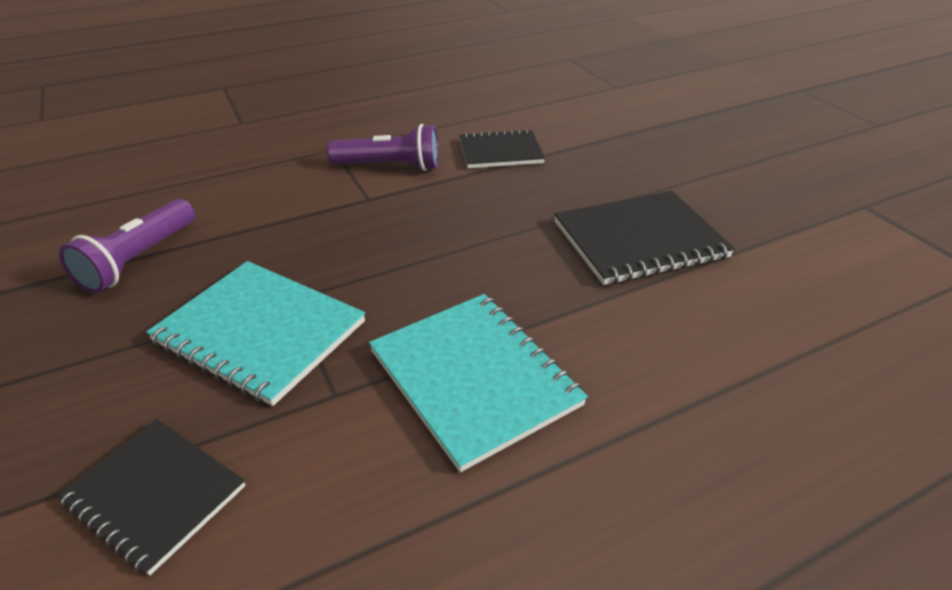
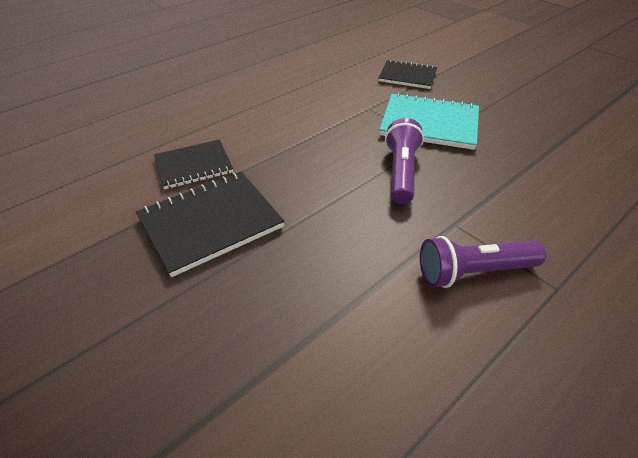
camera: 165 degrees right, 5 degrees up
purple flashlight [59,199,195,293] -> purple flashlight moved to [385,118,424,204]
turquoise notebook [369,294,588,472] -> none
black notebook [459,129,545,168] -> black notebook moved to [154,140,233,189]

